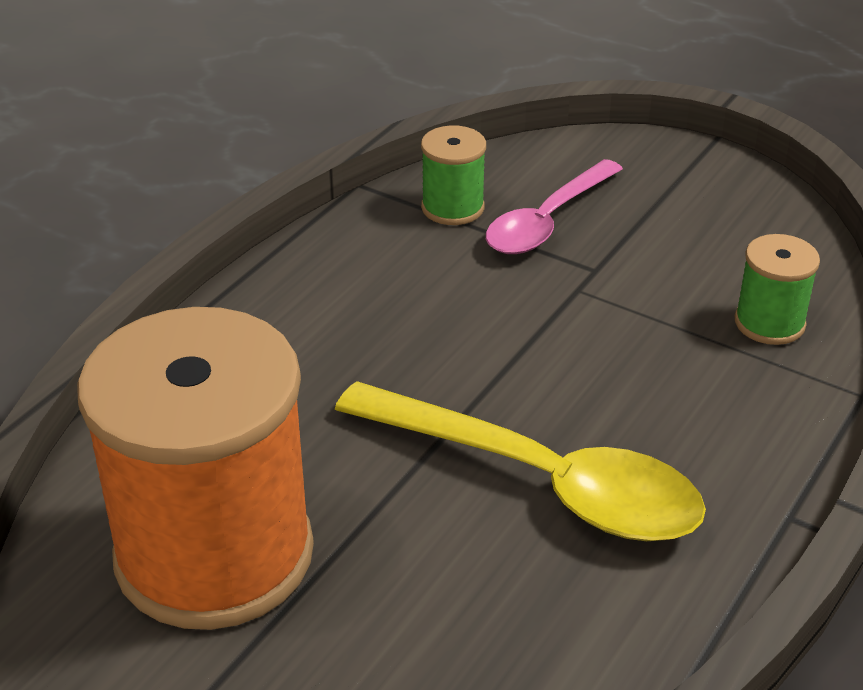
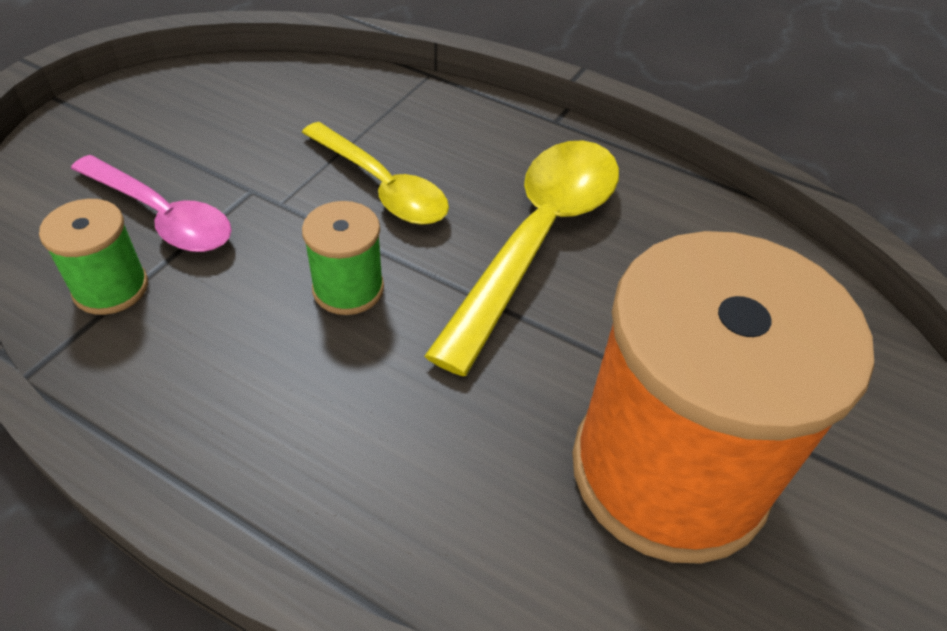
camera: 95 degrees left, 10 degrees up
green spool [735,234,820,345] -> green spool moved to [302,201,384,315]
none -> yellow spoon [302,122,449,225]

